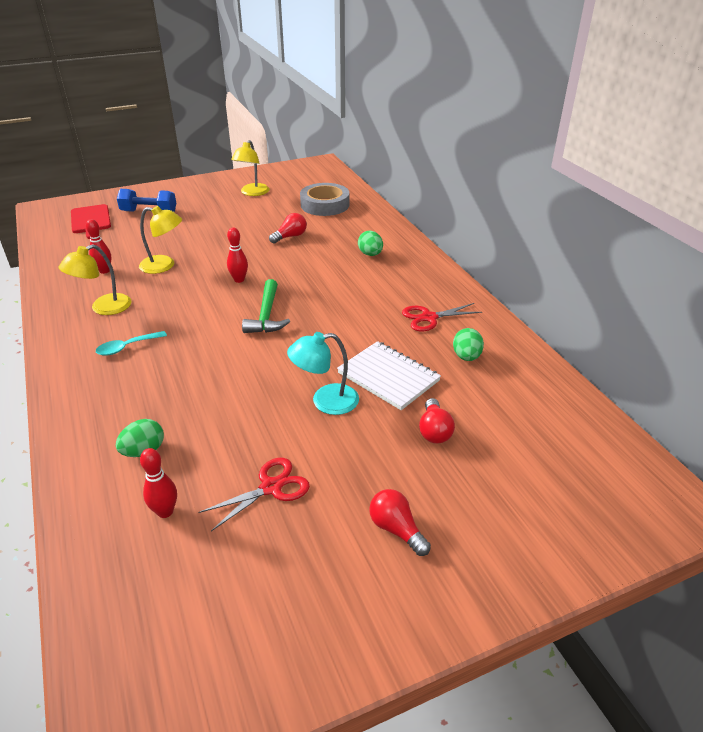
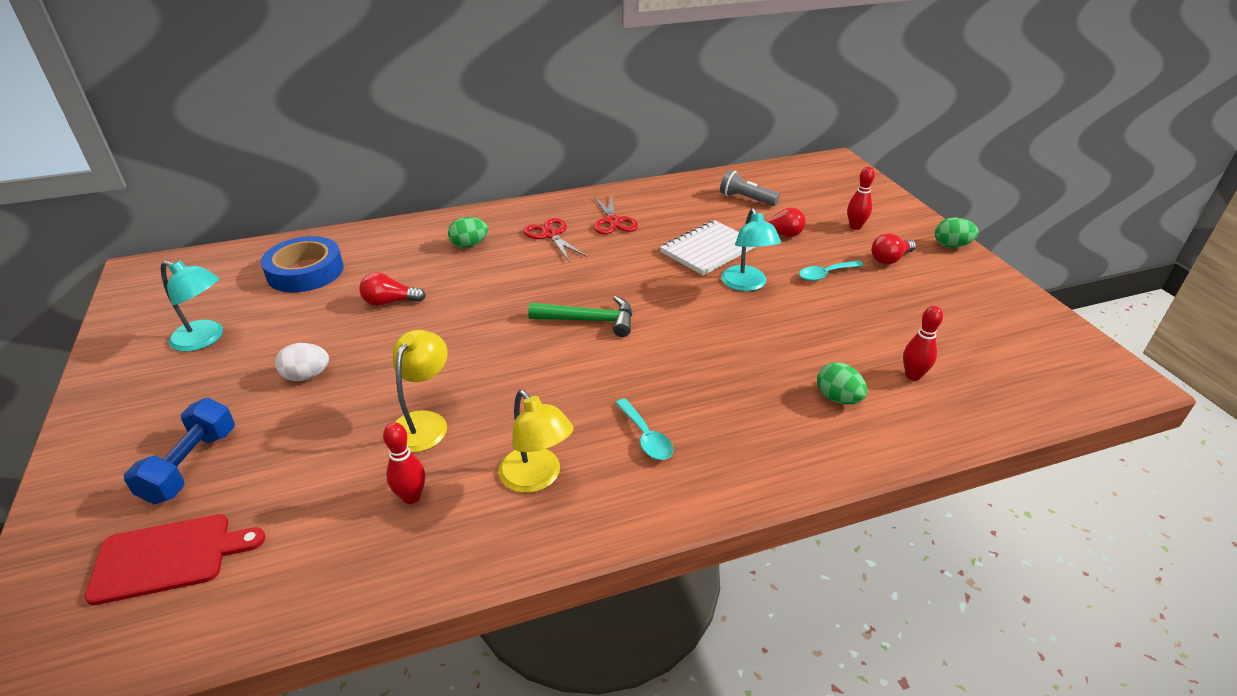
camera: 85 degrees left, 0 degrees up
red scissors [198,458,310,531] -> red scissors moved to [523,218,587,261]
red bowling pin [227,227,248,283] -> red bowling pin moved to [847,167,875,230]
yellow lamp [231,140,270,196] -> turquoise lamp [161,260,223,352]
red light bulb [269,213,307,243] -> red light bulb turned 60 degrees counterclockwise [359,272,426,306]
grey tape [300,183,349,216] -> blue tape [261,236,344,293]
green egg [453,328,484,361] -> green egg moved to [935,218,978,248]
none -> white egg [275,343,329,381]
none -> grey flashlight [720,170,780,206]
none -> turquoise spoon [799,261,864,281]

